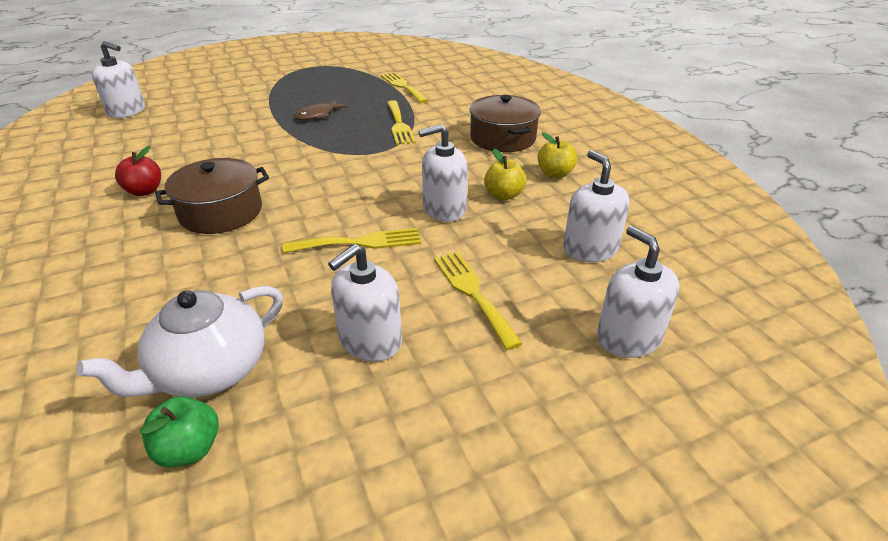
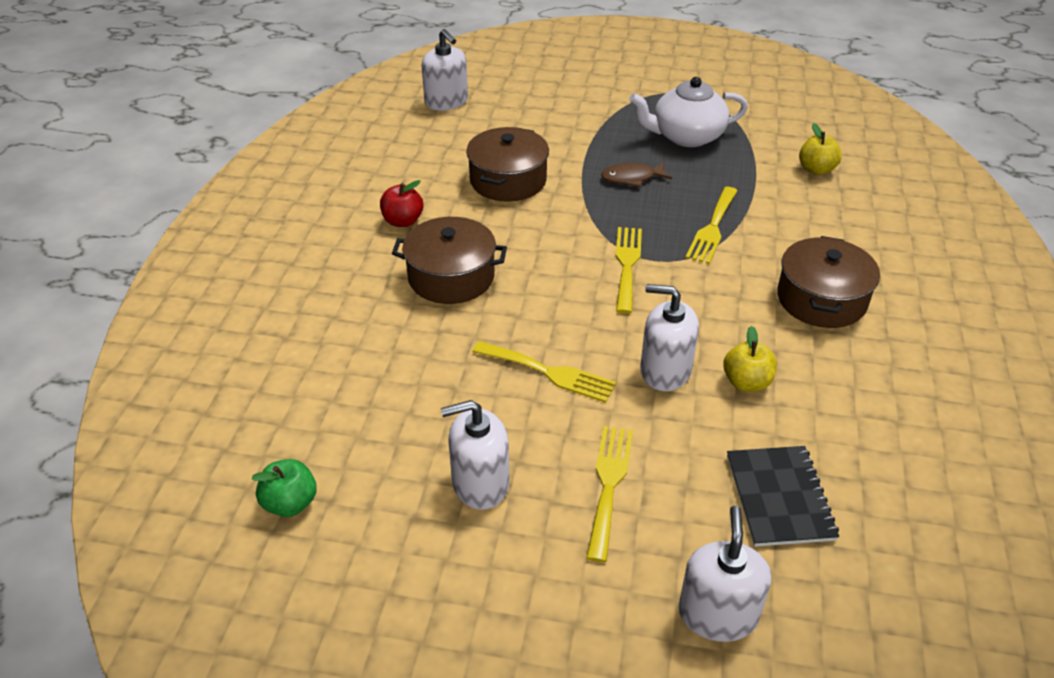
camera: 35 degrees right, 5 degrees up
white teapot [77,286,283,397] -> white teapot moved to [629,77,748,147]
yellow fork [381,72,429,103] -> yellow fork moved to [615,227,642,314]
yellow apple [538,132,578,179] -> yellow apple moved to [799,123,842,175]
white soap dispenser [563,150,630,262] -> black notebook [727,446,839,547]
none -> brown pot [466,127,549,202]

